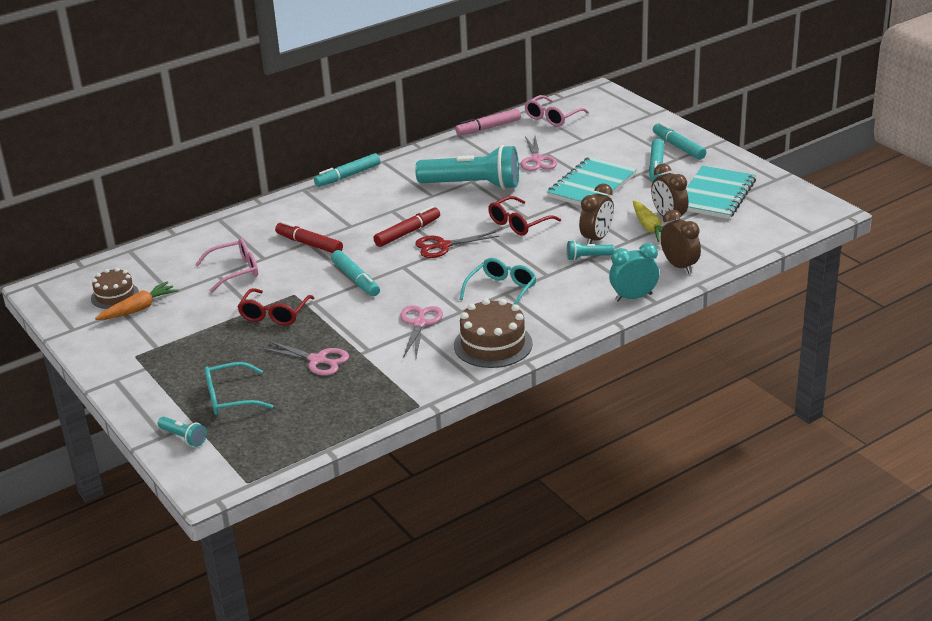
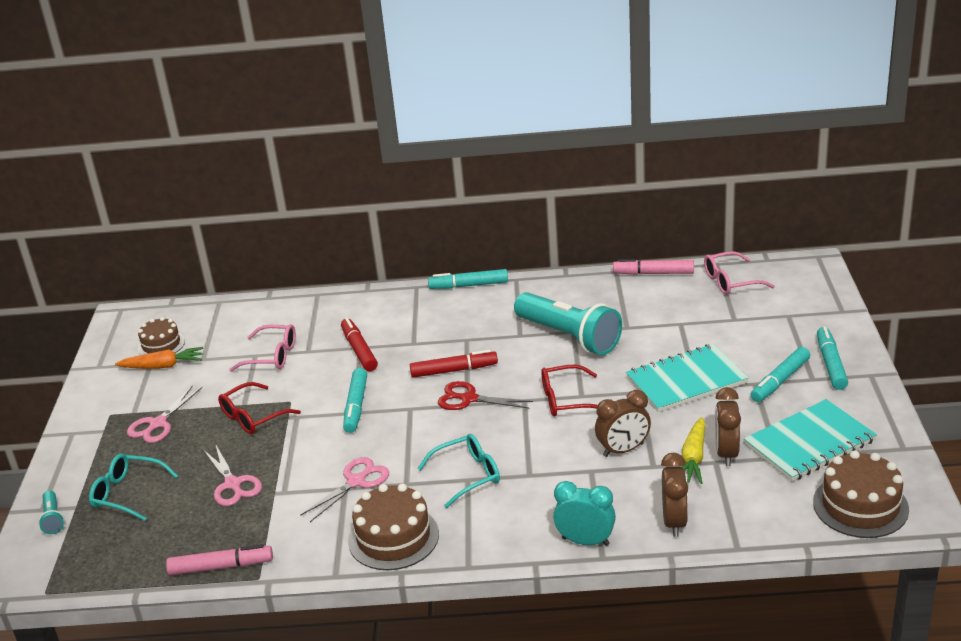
camera: 35 degrees right, 0 degrees up
pink scissors [521,136,557,171] -> pink scissors moved to [127,385,202,443]
turquoise flashlight [567,240,615,261] -> none
none -> pink marker [166,544,273,576]
none -> brown cake [813,450,909,538]

